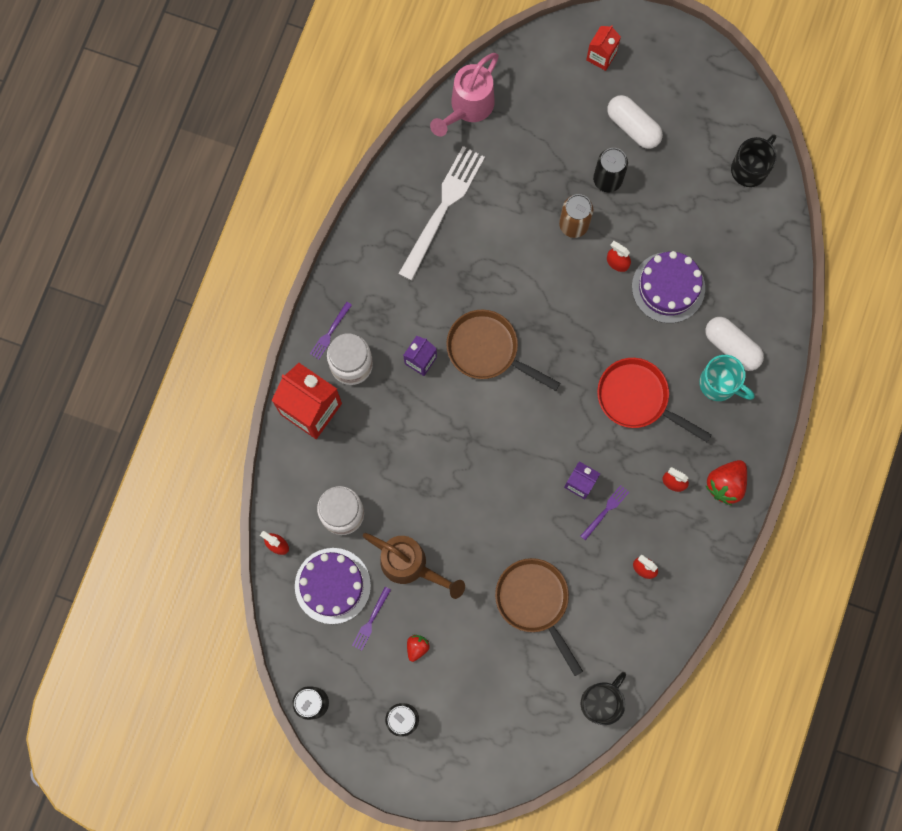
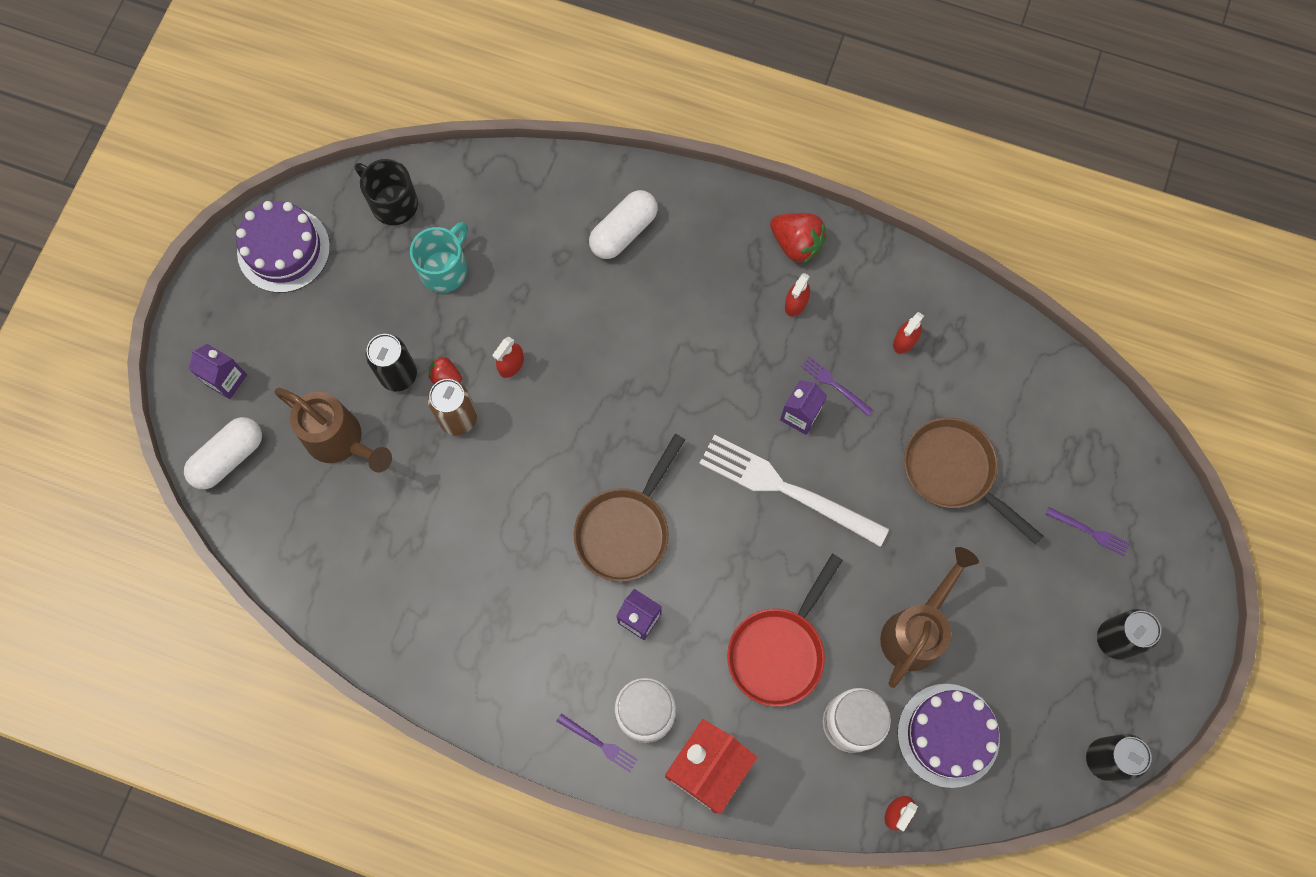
camera: 90 degrees left, 5 degrees down
purple fork [352,587,391,651] -> purple fork moved to [1046,507,1130,556]
white fork [398,146,485,281] -> white fork moved to [699,435,889,547]
red strawberry [407,635,430,662] -> red strawberry moved to [429,357,462,384]
pink watering can [430,53,499,136] -> none
brown pan [495,558,583,676] -> brown pan turned 75 degrees clockwise [904,418,1044,545]
black mug [581,672,626,725] -> none
red carton [586,25,621,71] -> purple carton [189,344,247,399]
red pan [597,358,712,442] -> red pan moved to [727,554,843,707]
white capsule [607,95,663,149] -> white capsule moved to [184,417,262,489]
purple cake [632,251,705,323] -> purple cake moved to [236,201,330,293]
turquoise mug [699,355,755,401] -> turquoise mug moved to [410,222,468,293]
none -> brown watering can [274,388,392,472]

